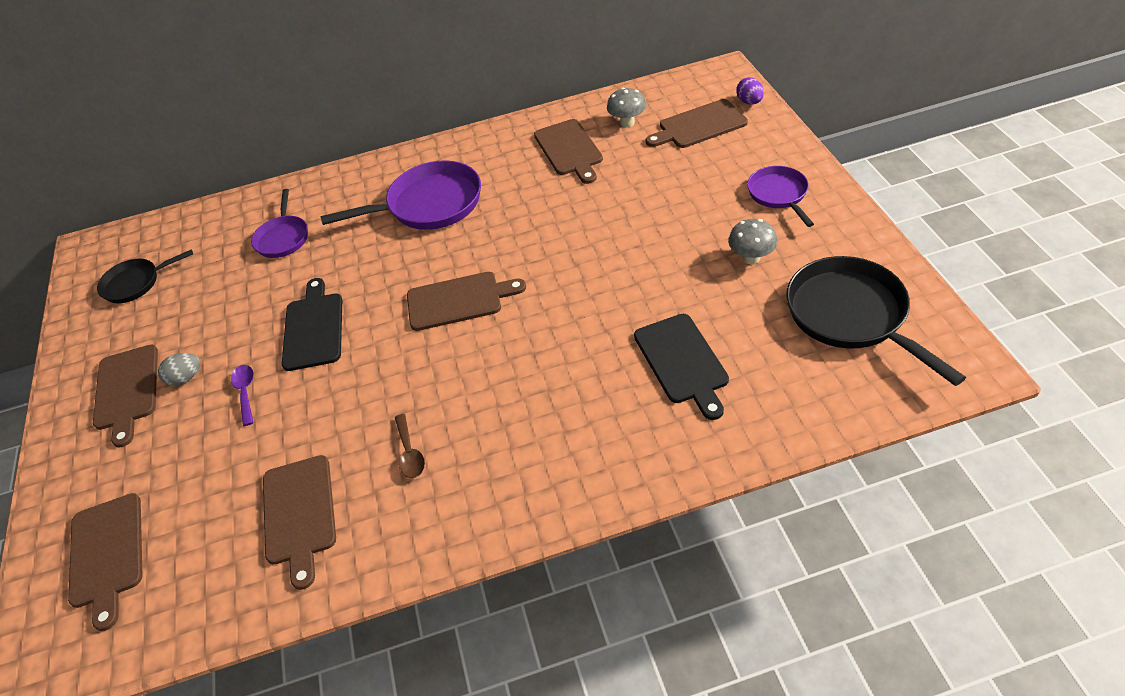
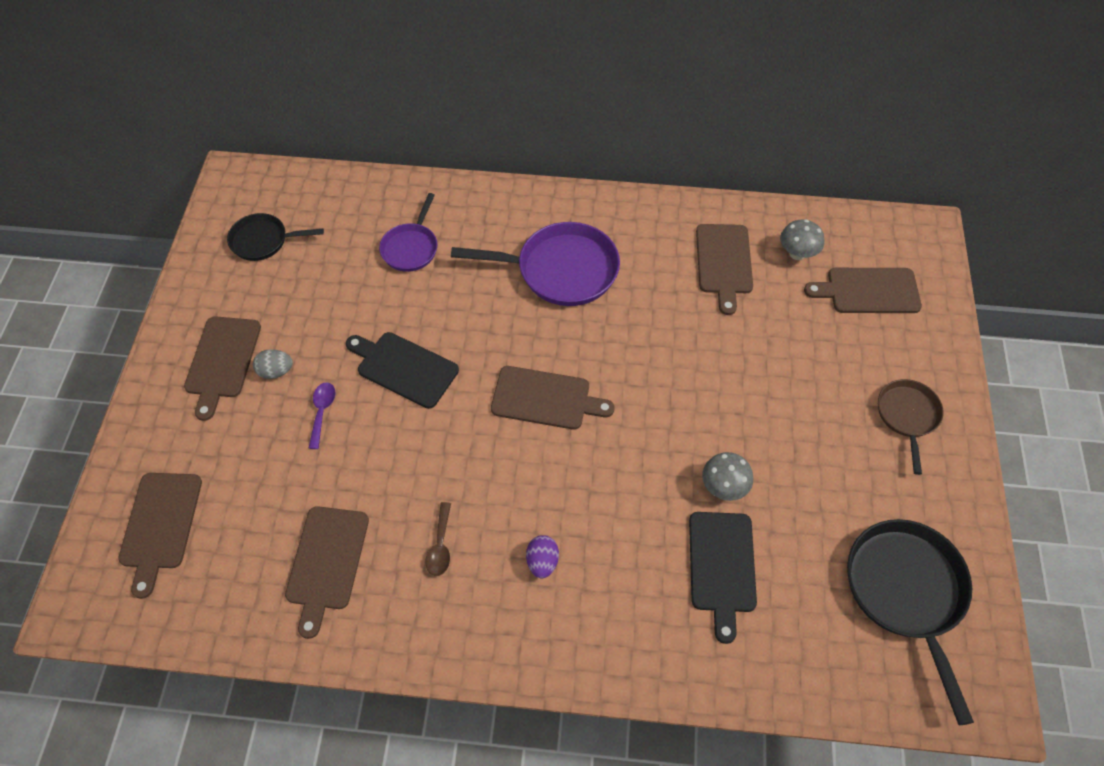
camera: 15 degrees right, 10 degrees up
black cutting board [282,278,342,371] -> black cutting board turned 75 degrees counterclockwise [346,332,459,409]
grey mushroom [728,219,778,264] -> grey mushroom moved to [702,452,753,501]
purple egg [736,77,764,105] -> purple egg moved to [526,535,559,579]
purple pan [747,166,814,227] -> brown pan [878,379,943,475]

